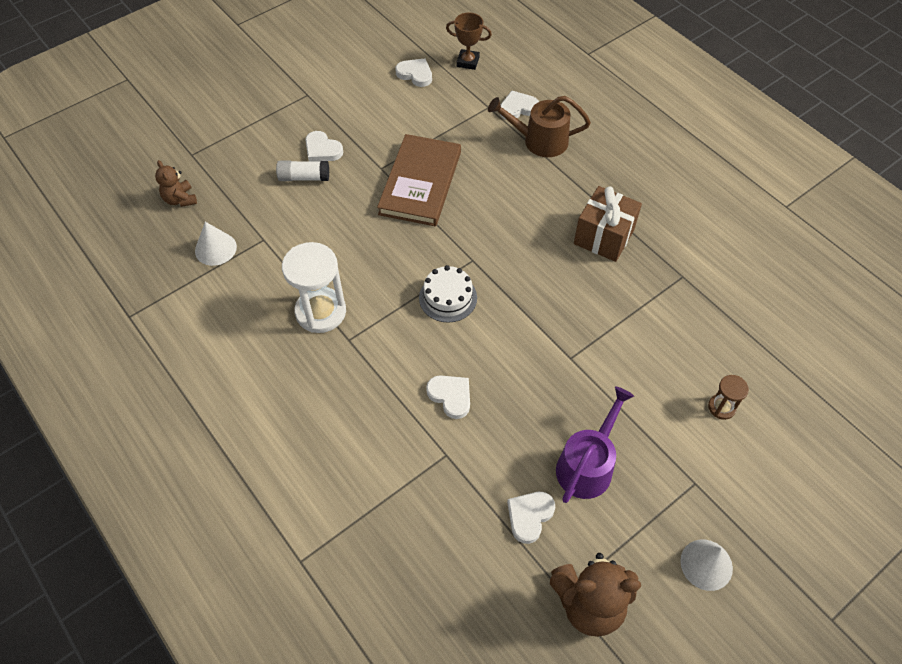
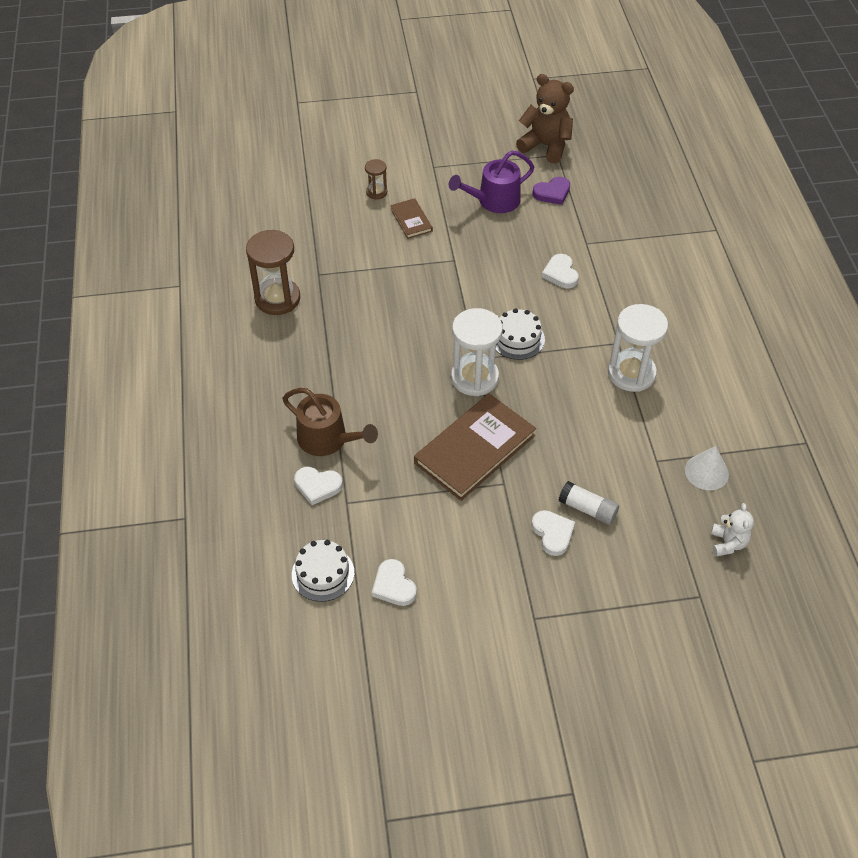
camera: 150 degrees left, 5 degrees down
brown teddy bear [155,160,197,207] -> white teddy bear [711,503,754,556]
brown trophy [446,13,492,70] -> white cake [292,540,354,602]
white heart [507,492,555,544] -> purple heart [532,177,570,205]
brown gift [574,186,642,262] -> none
white cone [680,540,733,591] -> none
none -> brown hourglass [246,230,300,315]
none -> brown book [390,198,433,239]
none -> white hourglass [451,308,503,396]

